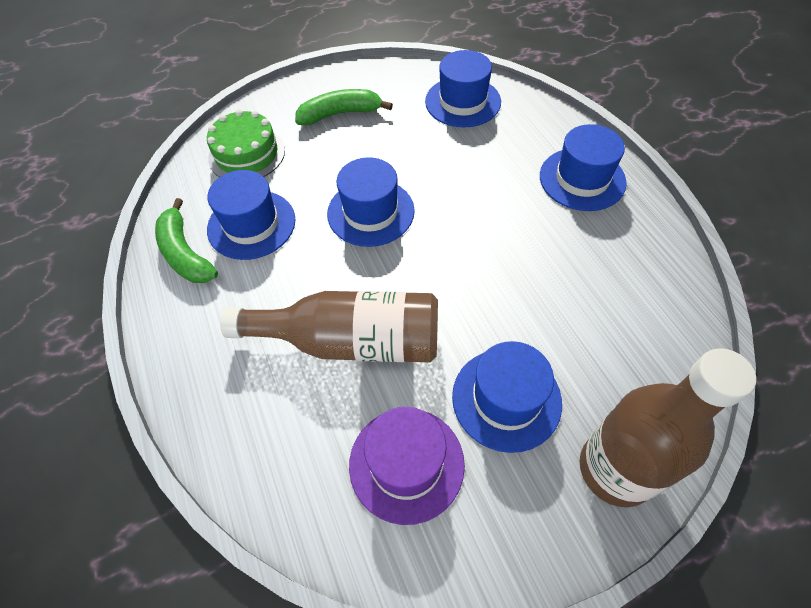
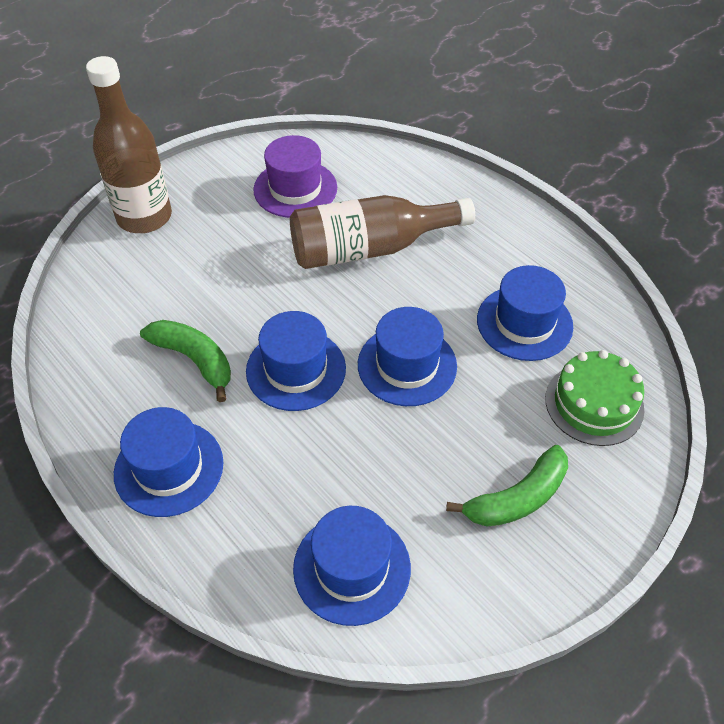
camera: 160 degrees right, 5 degrees down
green banana [155,198,218,283] -> green banana moved to [140,320,231,402]
blue hat [452,341,562,453] -> blue hat moved to [246,311,346,411]

